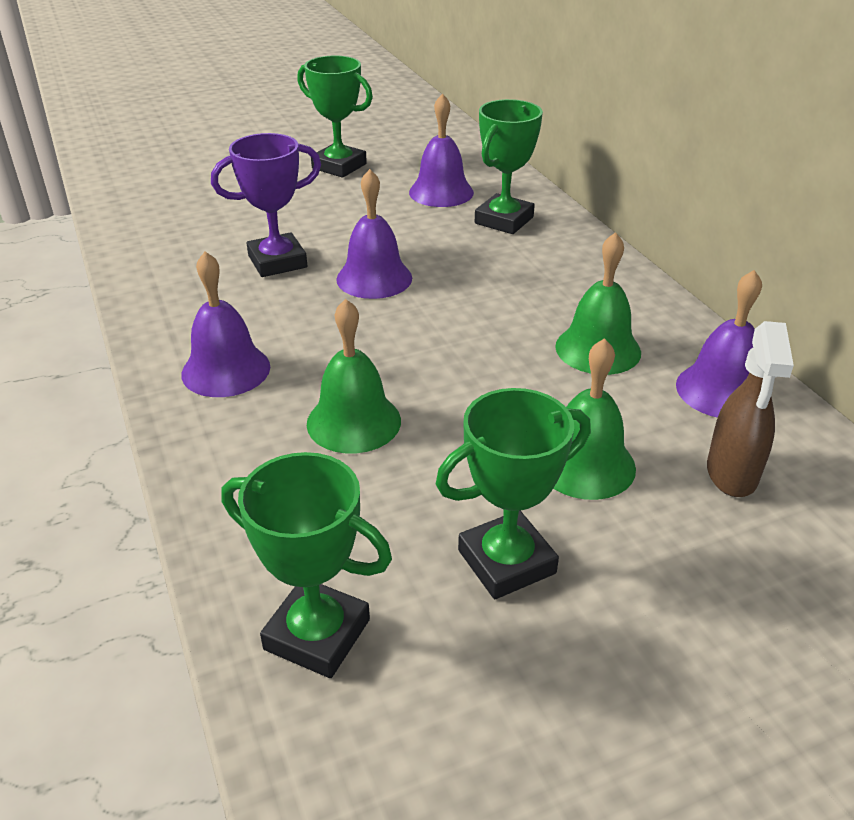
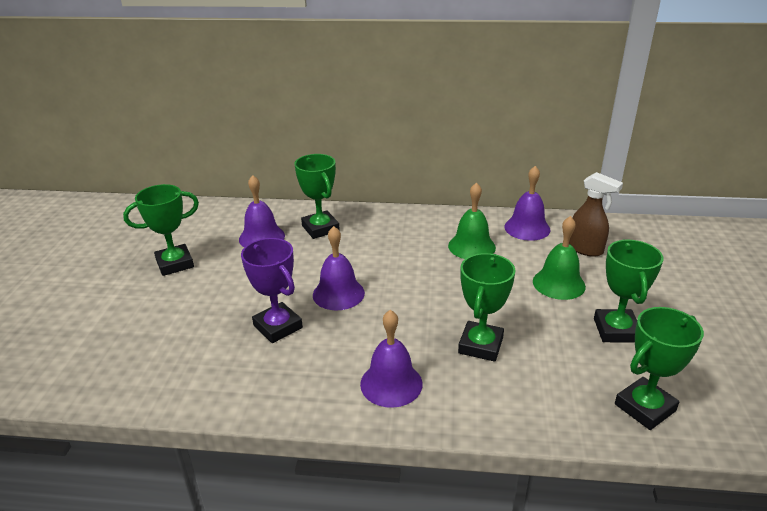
camera: 60 degrees left, 5 degrees down
purple trophy [211,133,321,277] -> purple trophy turned 45 degrees counterclockwise [241,238,303,343]
green bell [307,299,401,454] -> green trophy [458,253,515,362]

